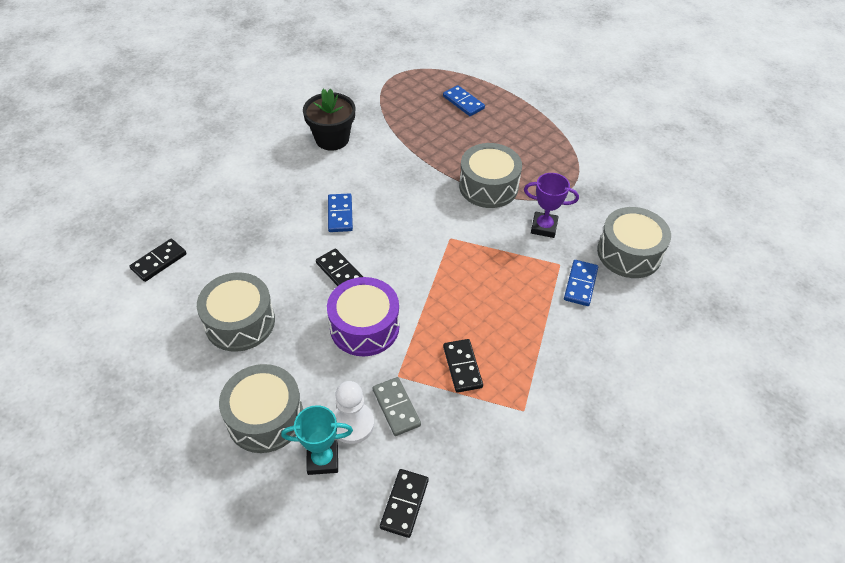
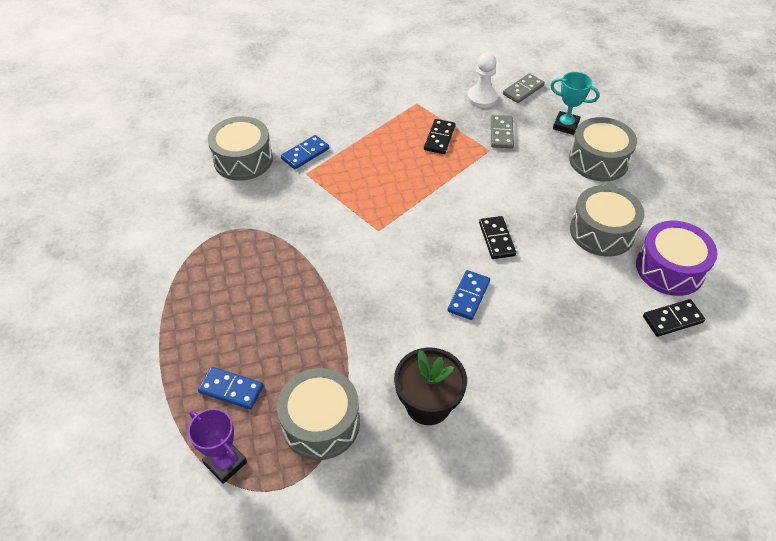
camera: 150 degrees left, 0 degrees up
purple drum [327,277,400,356] -> purple drum moved to [636,221,718,296]
white pawn [334,381,374,444] -> white pawn moved to [467,53,498,108]
black domino [380,469,429,538] -> grey domino [503,73,545,103]
blue domino [443,85,485,116] -> blue domino turned 60 degrees counterclockwise [198,367,263,410]
grey drum [459,143,522,208] -> grey drum moved to [277,368,360,460]
purple trophy [524,173,579,238] -> purple trophy moved to [188,408,247,484]

